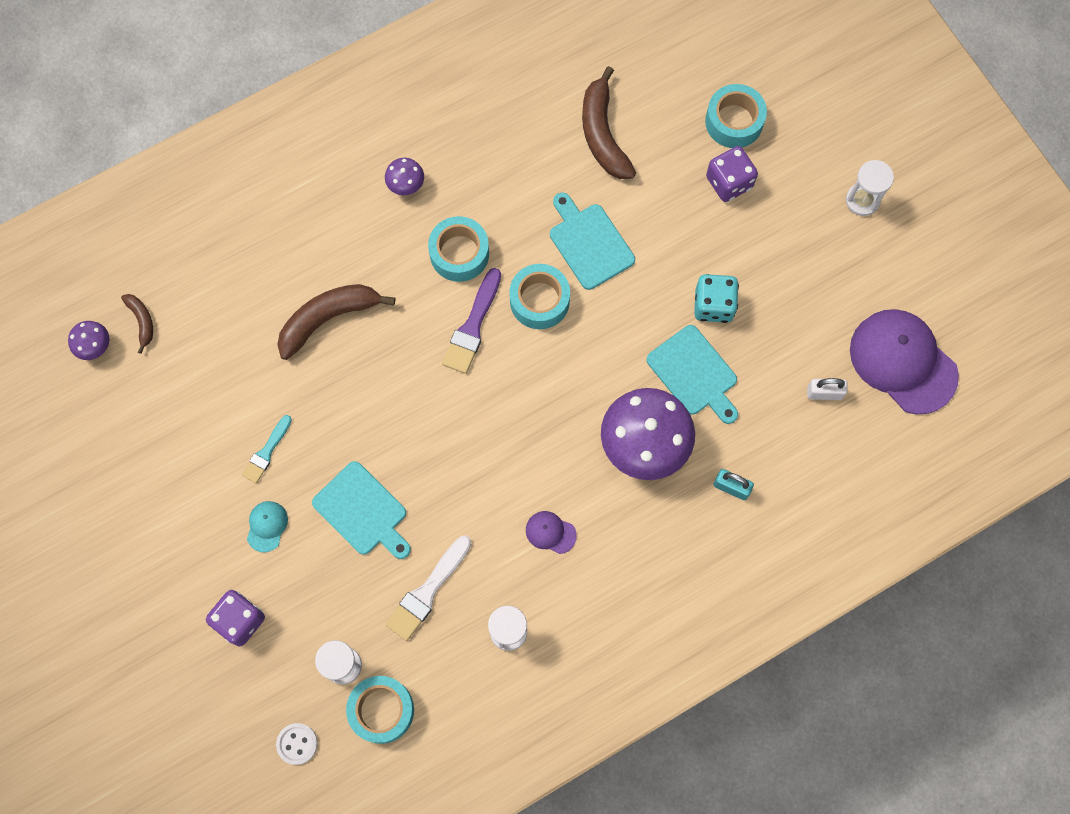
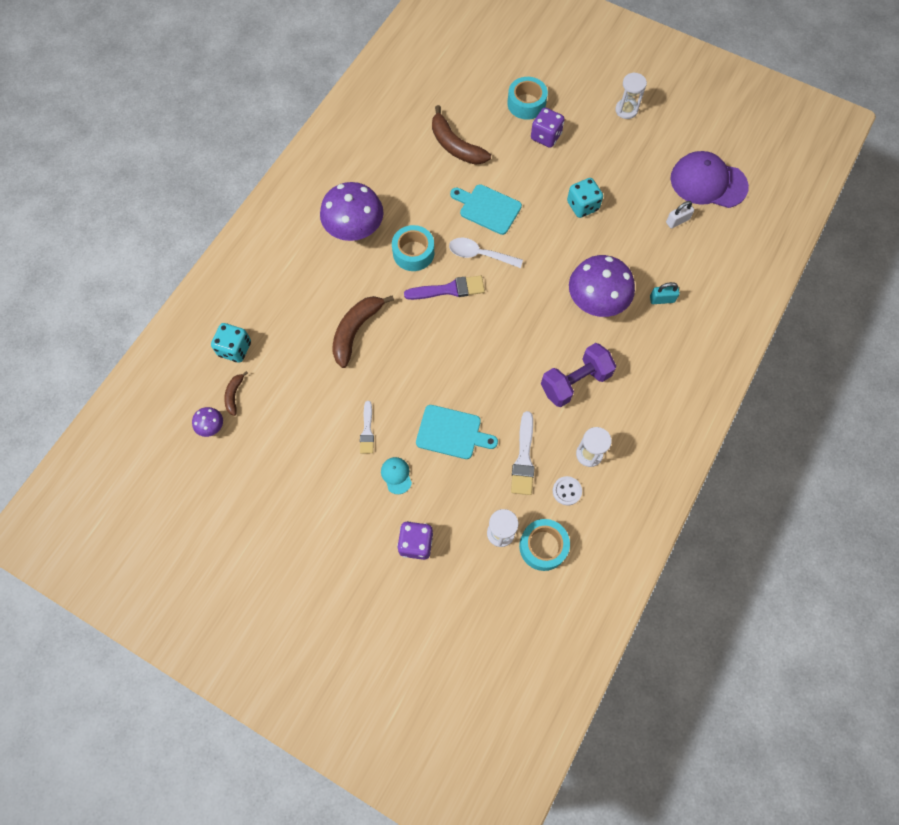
camera: 30 degrees left, 5 degrees down
brown banana [121,294,153,354] -> brown banana turned 120 degrees counterclockwise [224,371,248,416]
turquoise brush [242,415,292,483] -> white brush [360,401,374,453]
white button [276,723,318,765] -> white button moved to [553,476,582,506]
purple mushroom [385,158,424,195] -> purple mushroom [320,182,384,241], size x2.23
purple brush [442,268,501,374] -> purple brush turned 90 degrees counterclockwise [404,276,485,300]
turquoise tape [509,264,570,329] -> white spoon [449,238,523,268]
purple cap [526,511,577,554] -> purple dumbbell [541,343,616,407]
turquoise cutting board [647,325,738,424] -> none
none -> turquoise dice [211,323,251,363]

